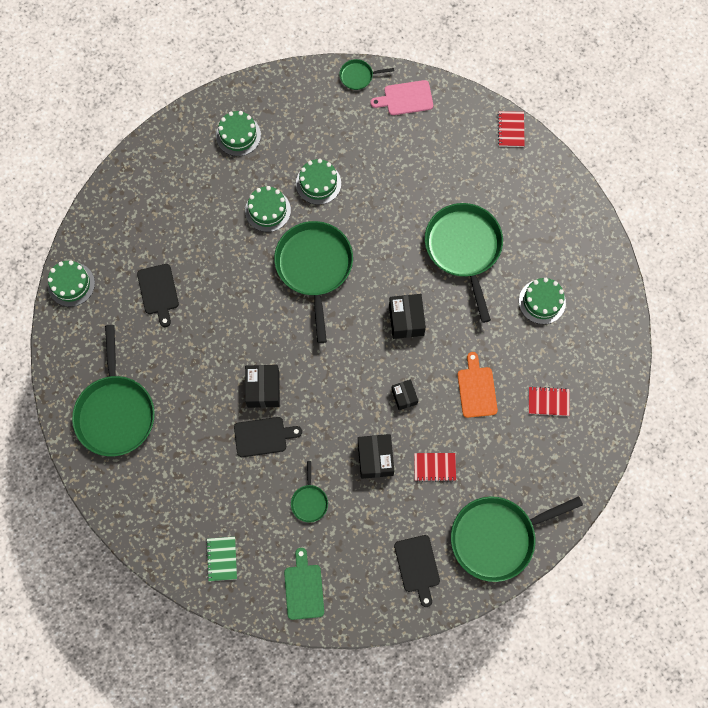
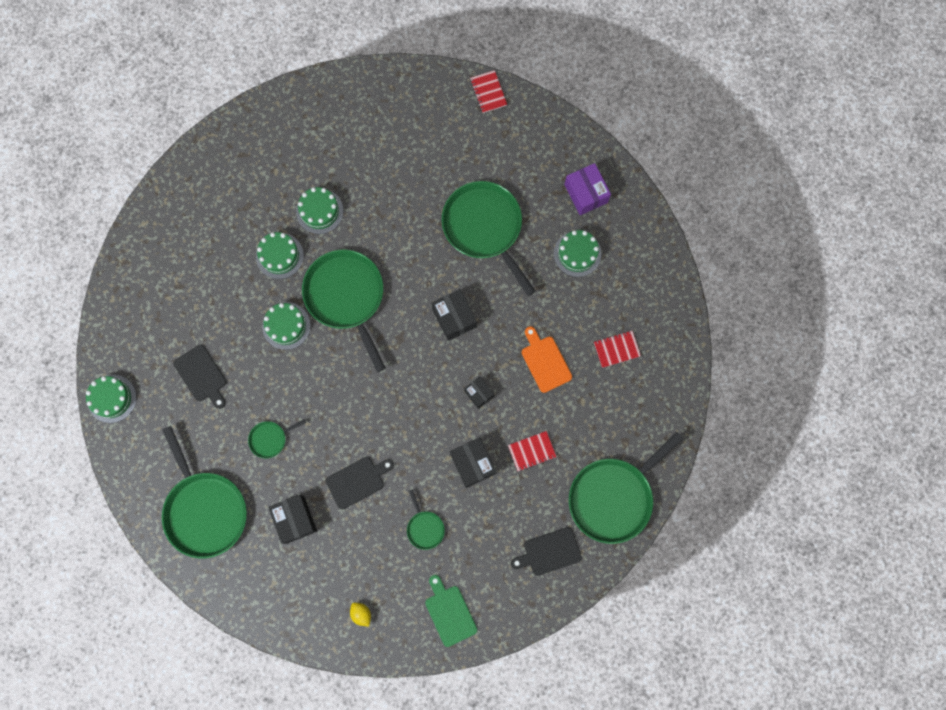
camera: 20 degrees left, 5 degrees up
green notebook [206,537,237,581] -> yellow lemon [350,603,371,627]
green cake [216,111,261,156] -> green cake moved to [262,302,311,350]
black box [245,365,280,408] -> black box moved to [268,495,317,544]
green pan [339,59,394,90] -> green pan moved to [248,419,306,458]
pink cutting board [371,80,433,115] -> none
black cutting board [394,535,440,607] -> black cutting board turned 105 degrees clockwise [511,527,582,576]
none -> purple box [564,163,611,215]

